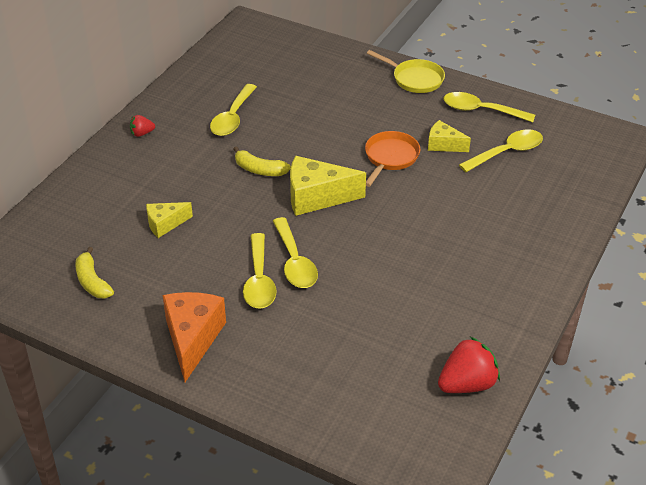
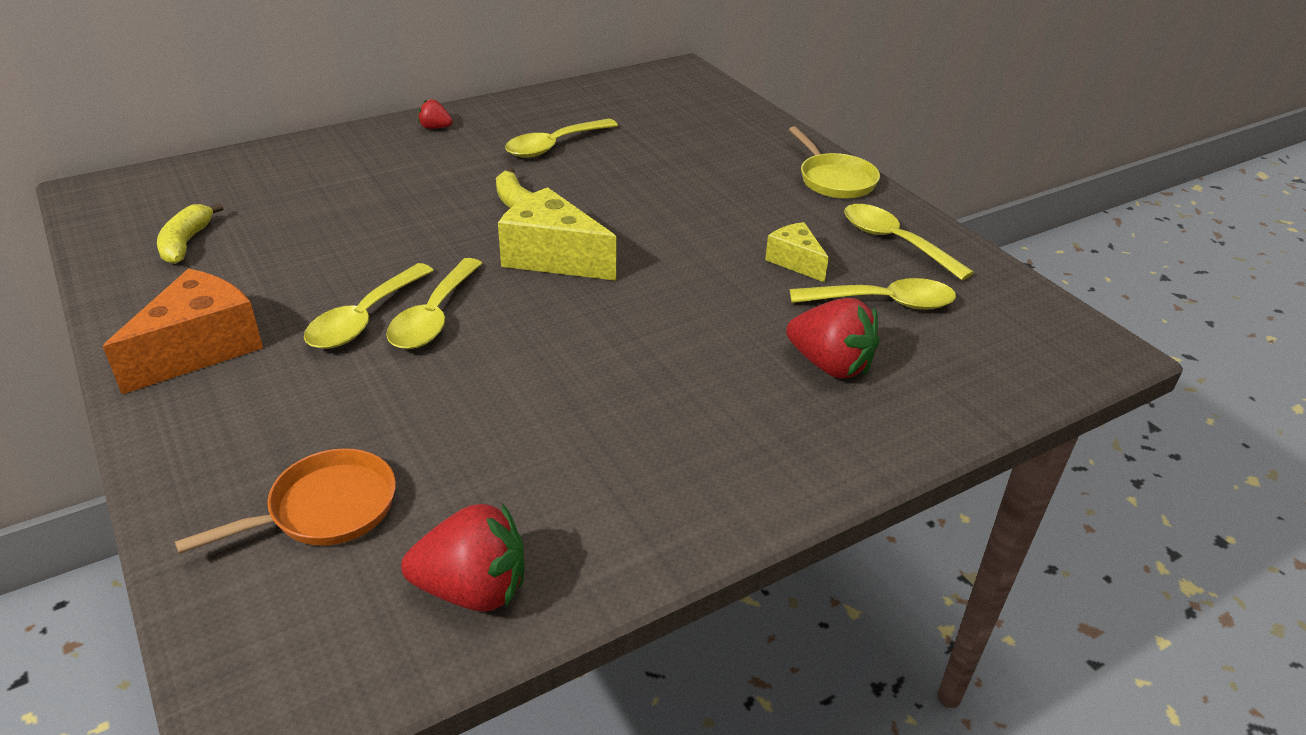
camera: 30 degrees right, 5 degrees down
yellow cheese [146,202,193,238] -> none
orange pan [365,131,420,187] -> orange pan moved to [175,448,396,554]
none -> red strawberry [786,298,880,379]

